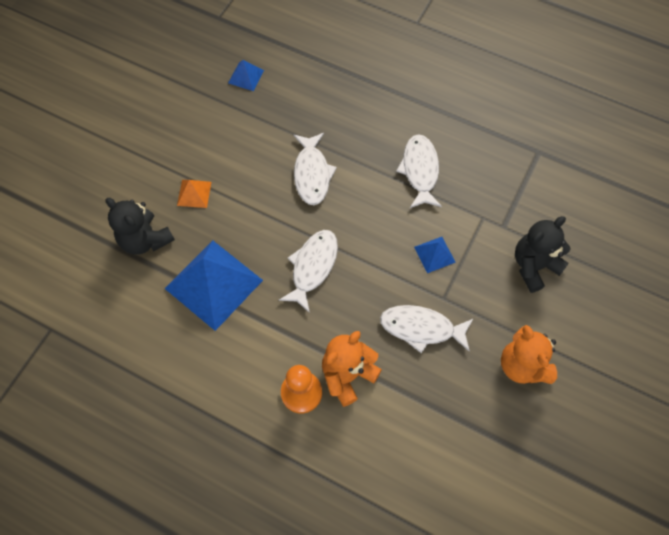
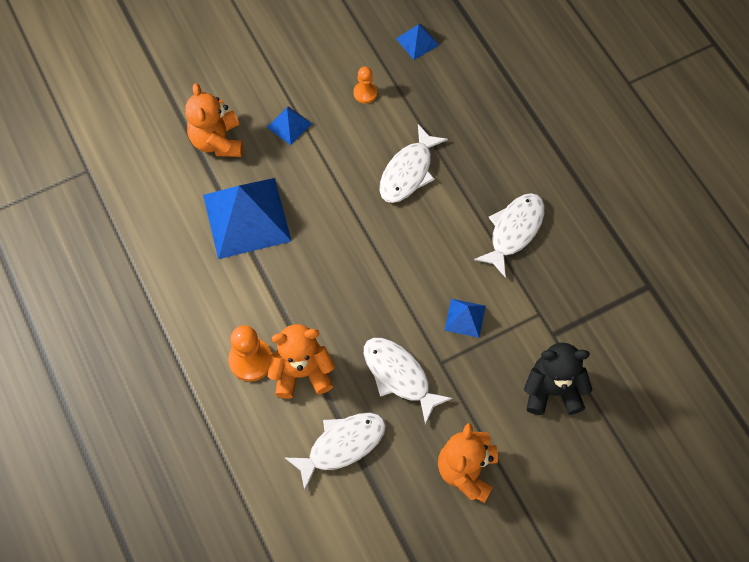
camera: 35 degrees right, 0 degrees up
black teddy bear [106,198,175,255] -> orange teddy bear [185,83,243,157]
orange pyramid [177,180,211,208] -> blue pyramid [267,106,312,145]
white fish [279,230,338,313] -> white fish moved to [285,413,386,491]
none -> orange pawn [353,66,377,104]

